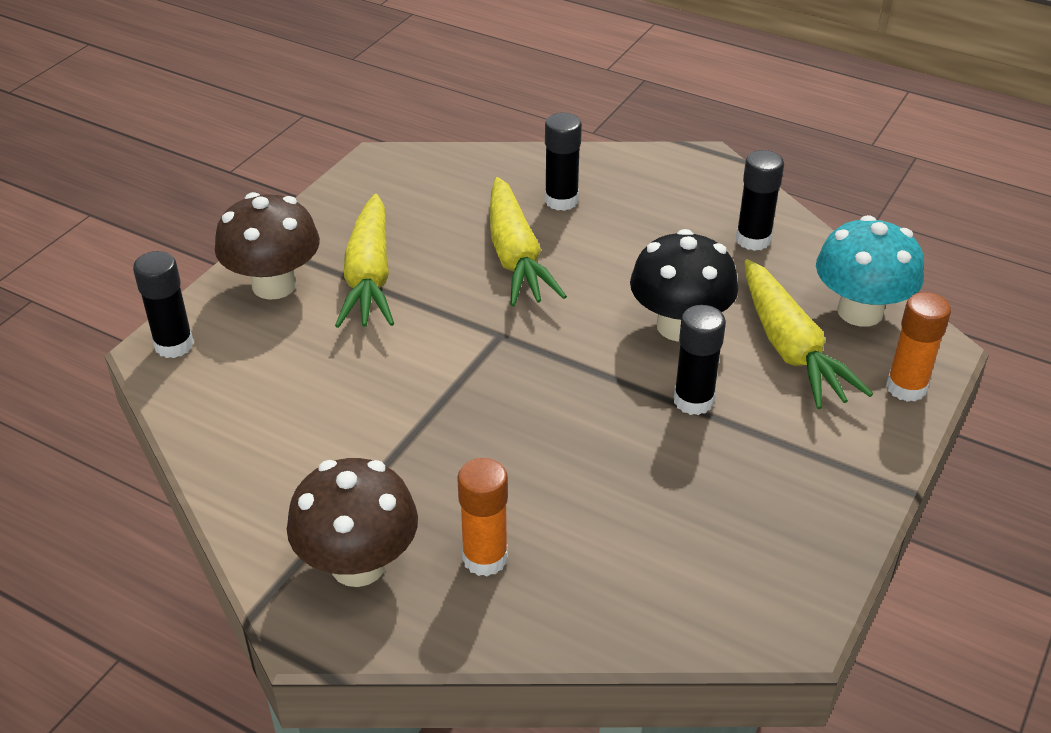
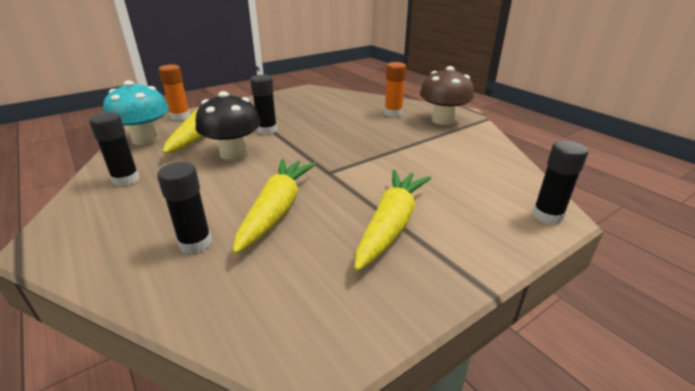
camera: 155 degrees left, 10 degrees down
brown mushroom [215,192,320,300] -> none

